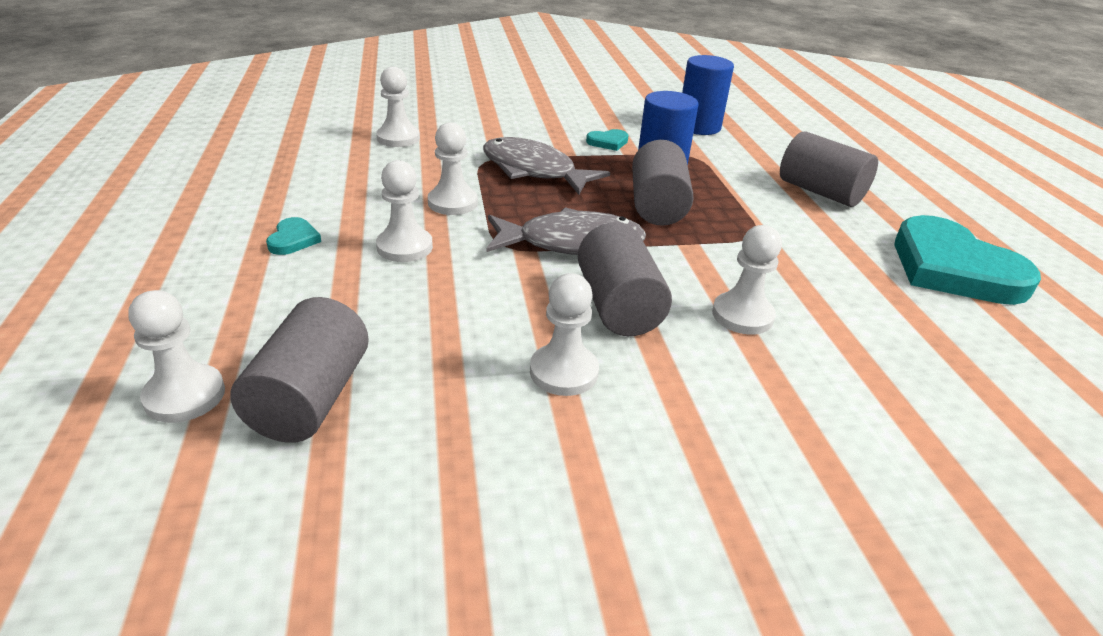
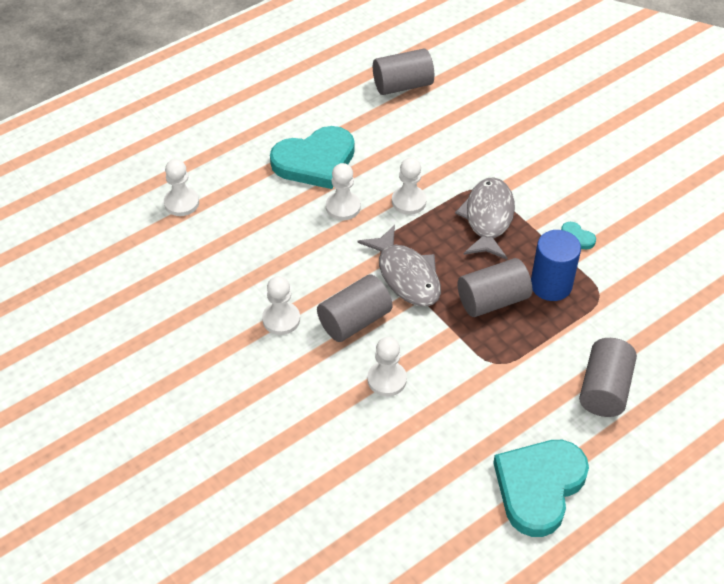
camera: 65 degrees right, 15 degrees up
grey cylinder [230,297,369,443] -> grey cylinder moved to [373,49,434,95]
turquoise heart [266,217,321,255] -> turquoise heart [270,126,355,189], size x2.44
white pawn [376,67,420,147] -> none
blue cylinder [682,55,734,135] -> none

